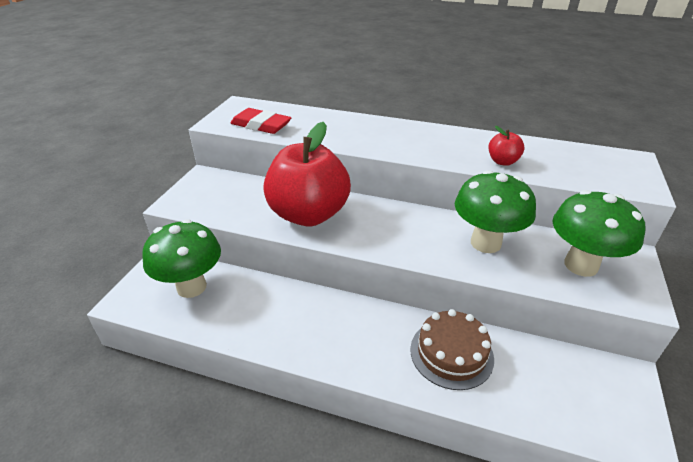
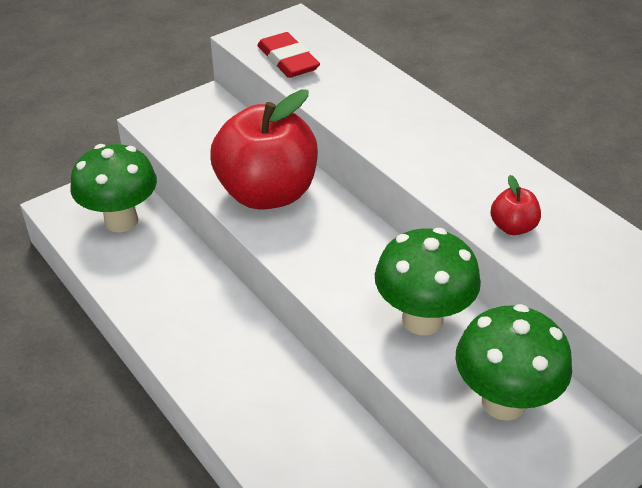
camera: 35 degrees right, 5 degrees up
brown cake [410,309,494,390] -> none

